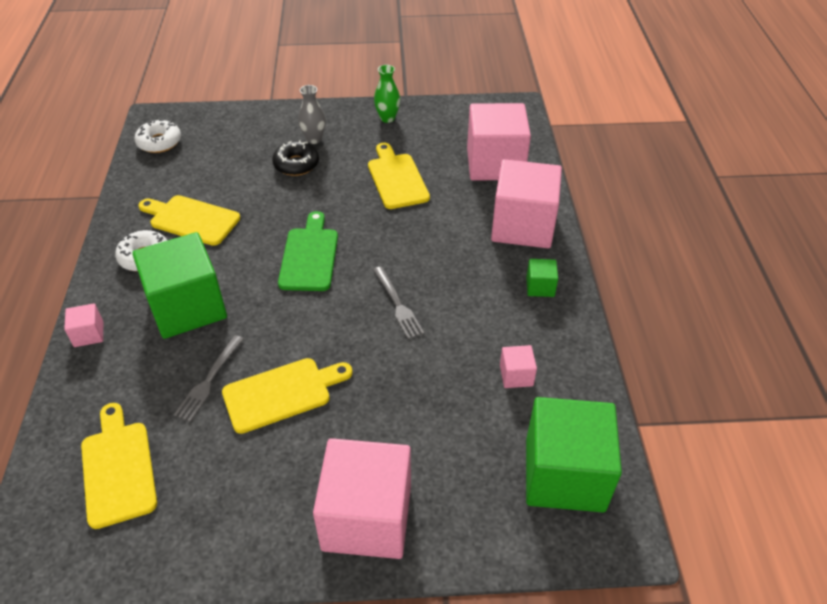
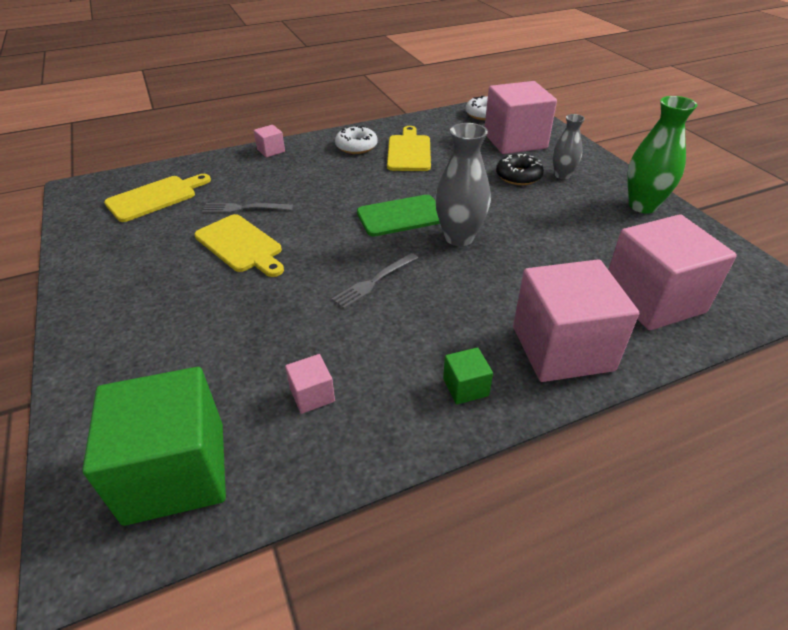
camera: 70 degrees right, 5 degrees down
green cube [132,232,227,339] -> none
pink cube [313,438,411,559] -> pink cube moved to [485,81,557,154]
yellow cutting board [368,143,430,209] -> none
green vase [374,65,400,123] -> green vase [627,96,697,213], size x1.63
none -> grey vase [435,123,491,246]

